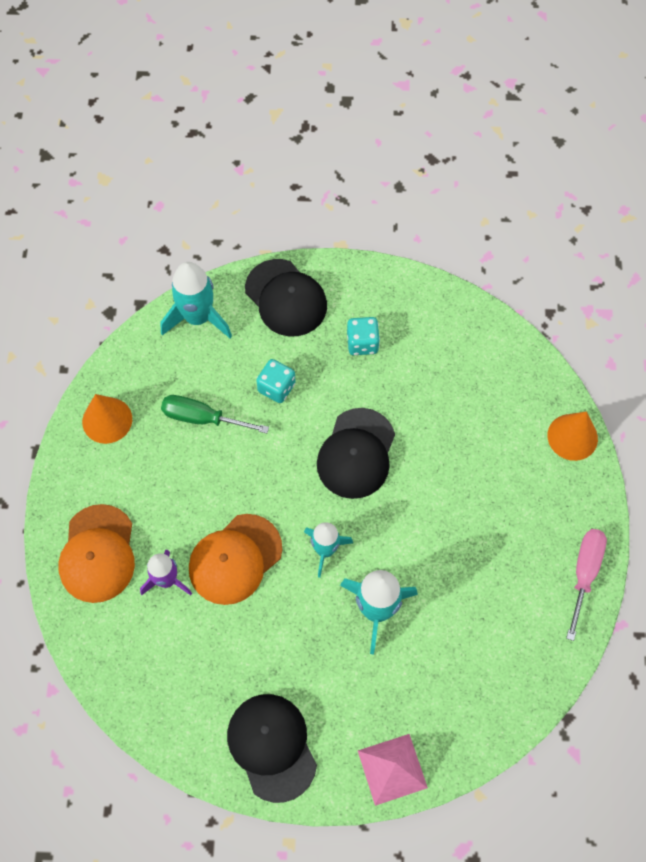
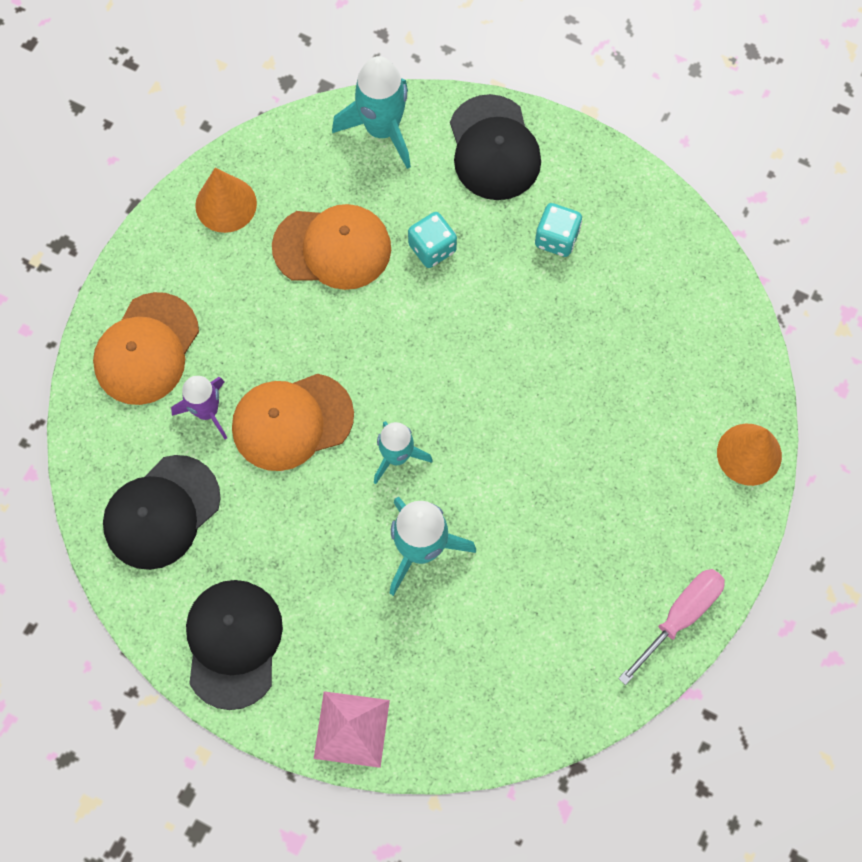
camera: 25 degrees right, 5 degrees up
green screwdriver [161,395,269,433] -> orange cap [272,204,391,290]
black cap [317,408,395,499] -> black cap moved to [103,455,221,570]

